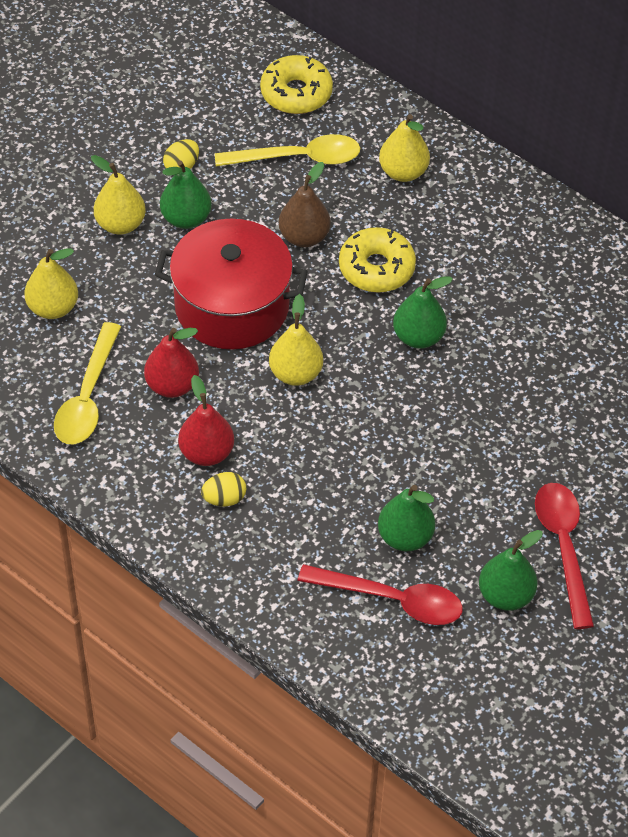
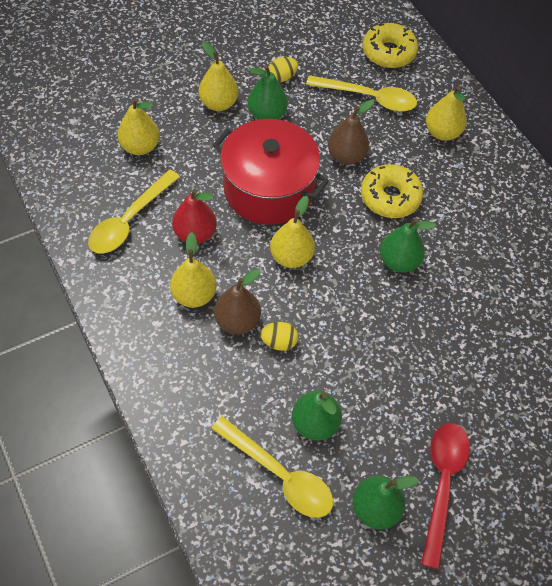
camera: 20 degrees right, 5 degrees up
red pear [178,375,234,466] -> yellow pear [170,232,216,308]
yellow egg [201,472,246,506] -> yellow egg moved to [260,322,298,351]
red spoon [298,564,463,625] -> yellow spoon [211,416,333,518]
none -> brown pear [214,269,261,334]

